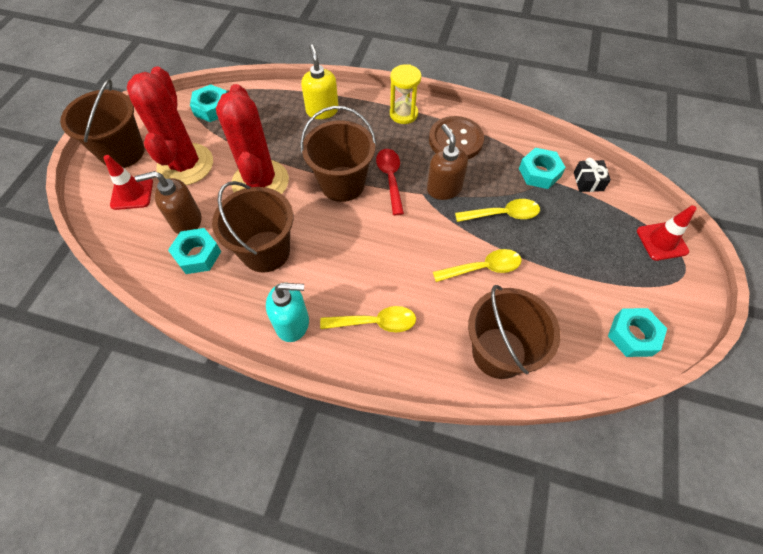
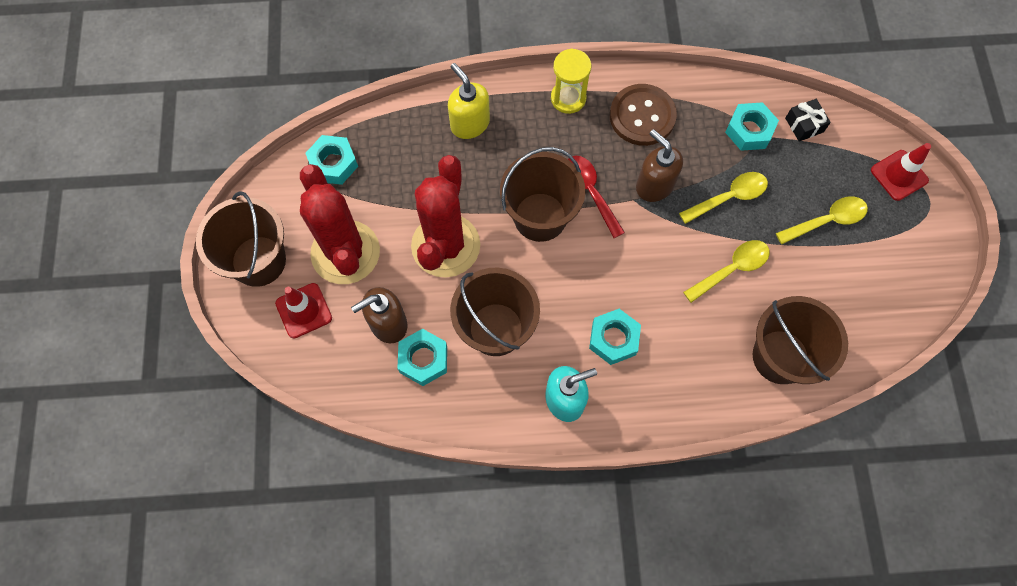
camera: 20 degrees left, 10 degrees up
red cactus [216,84,289,194] -> red cactus turned 45 degrees clockwise [411,155,480,277]
yellow spoon [320,306,416,332] -> yellow spoon moved to [776,196,868,244]
turquoise nut [608,308,667,357] -> turquoise nut moved to [589,309,641,365]

